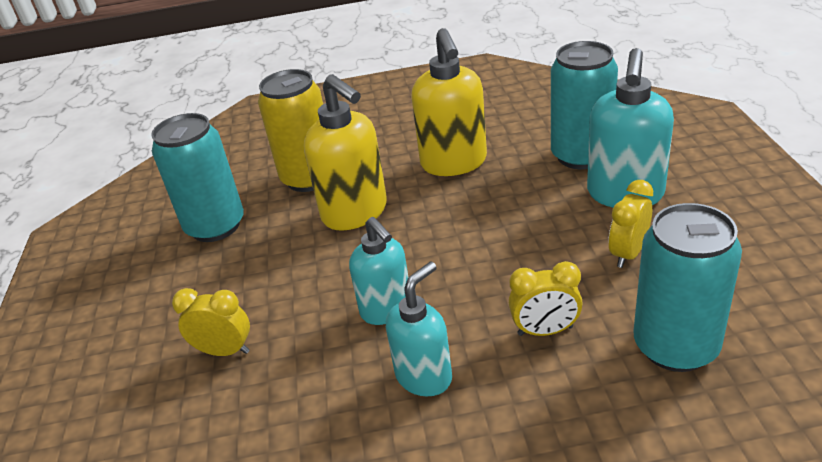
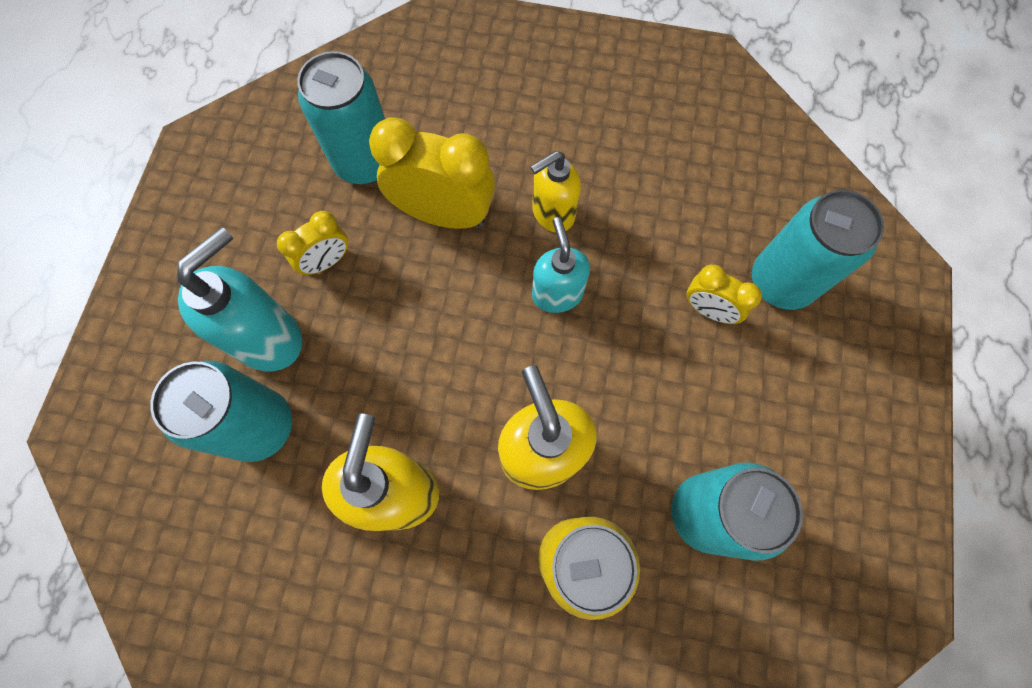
camera: 165 degrees left, 35 degrees up
turquoise soap dispenser [386,261,452,396] -> yellow soap dispenser [530,151,581,232]
yellow clock [509,261,583,336] -> yellow clock [369,118,495,229], size x1.82
none -> turquoise can [752,190,884,310]

